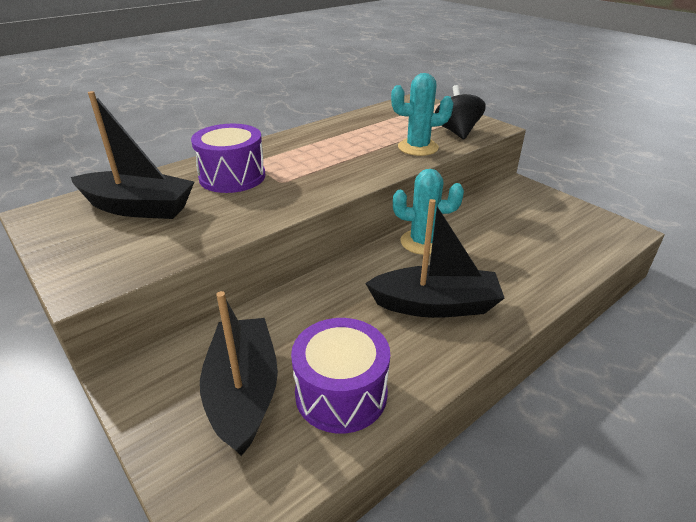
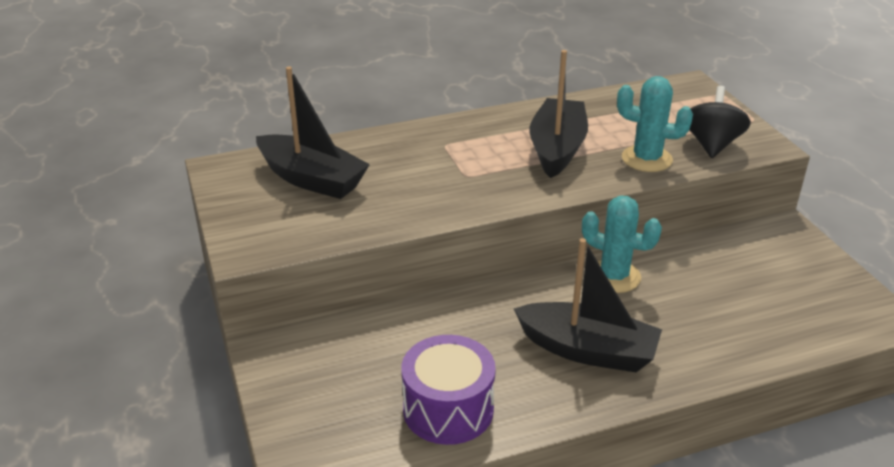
camera: 20 degrees right, 0 degrees up
purple drum [191,124,265,193] -> none
black boat [200,291,278,456] -> black boat moved to [529,50,588,178]

